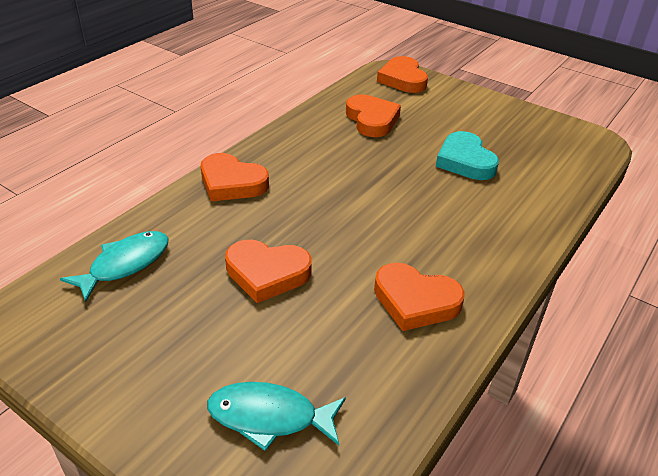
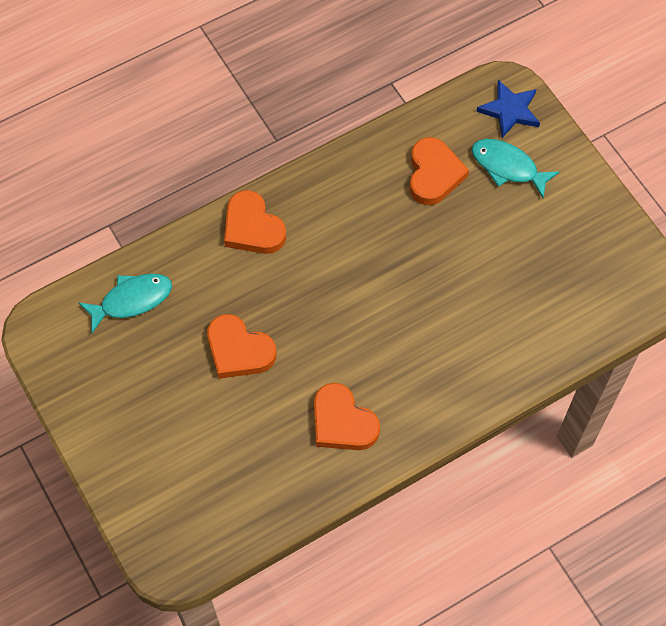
camera: 25 degrees right, 25 degrees up
turquoise fish [207,382,346,451] -> turquoise fish moved to [472,139,559,198]
orange heart [377,56,428,93] -> blue star [476,80,540,138]
turquoise heart [436,131,499,180] -> none

